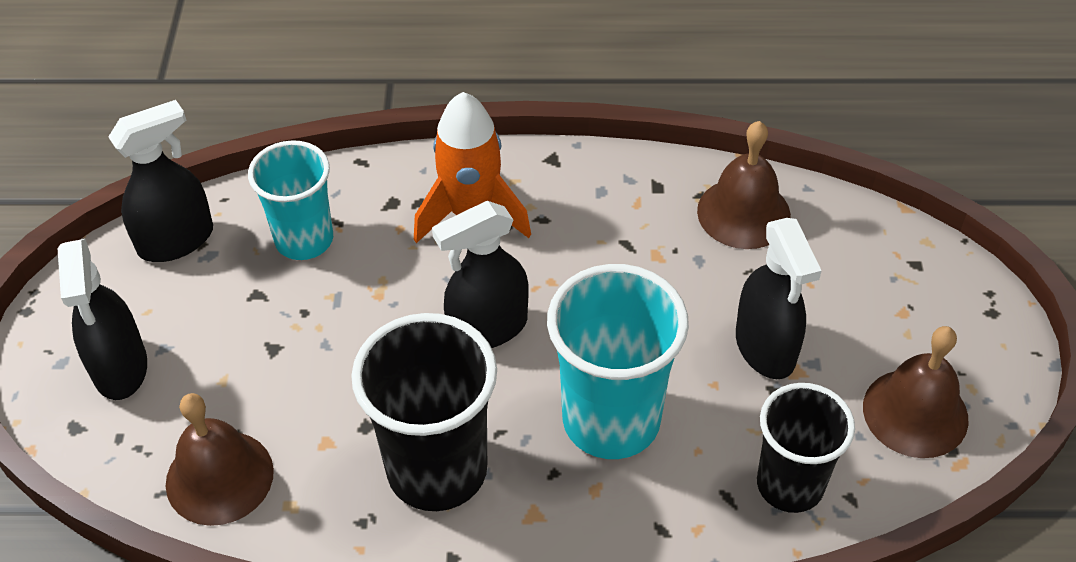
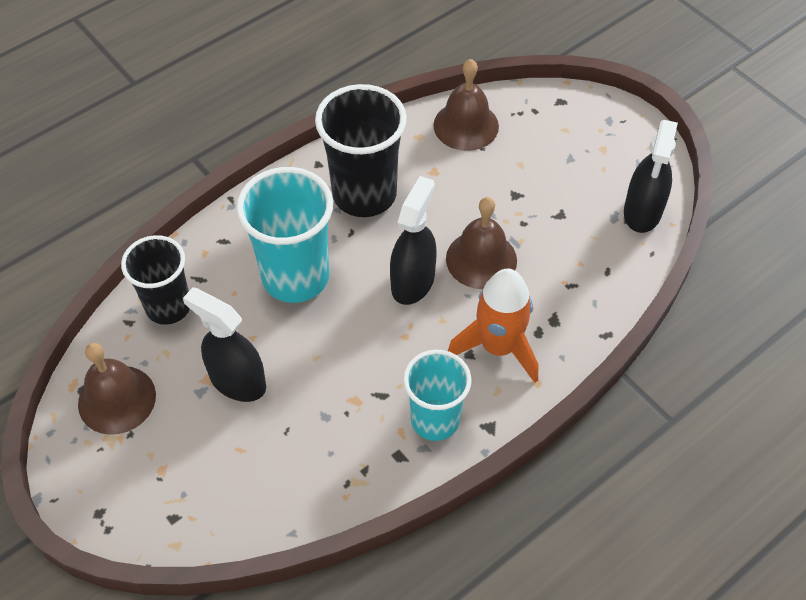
camera: 140 degrees right, 5 degrees up
black spray bottle [58,239,147,400] -> none
turquoise cup [248,140,333,260] -> turquoise cup moved to [403,350,472,441]
brown bell [697,121,791,249] -> brown bell moved to [446,197,517,289]

